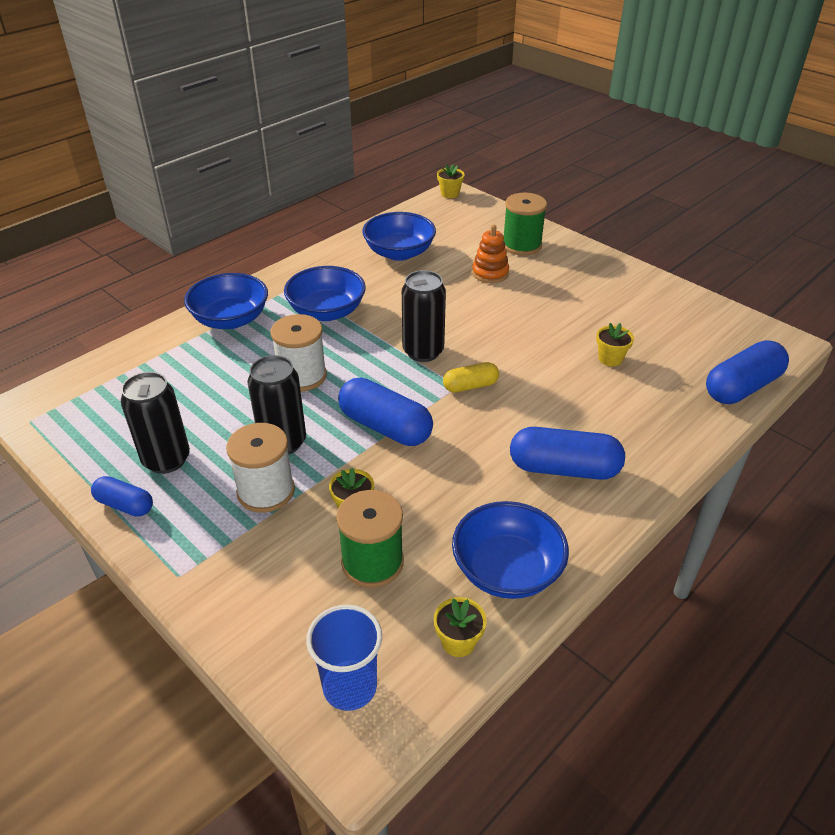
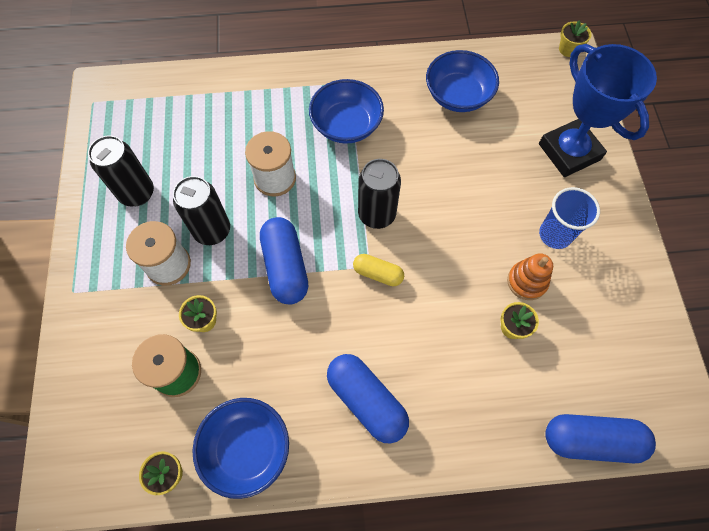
camera: 40 degrees right, 25 degrees up
blue capsule [91,476,153,517] -> none
blue bowl [184,273,268,329] -> none
blue cup [306,605,382,711] -> blue cup moved to [539,187,600,249]
orange stacking toy [472,225,509,283] -> orange stacking toy moved to [507,253,553,300]
green spool [503,193,547,255] -> blue trophy [539,44,657,177]

